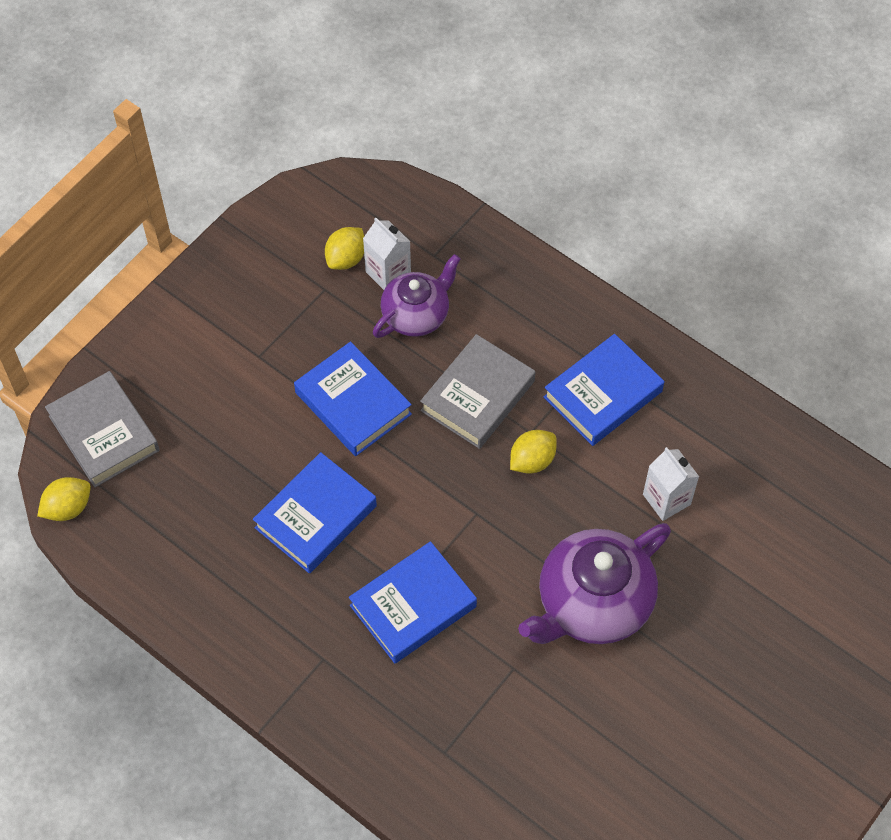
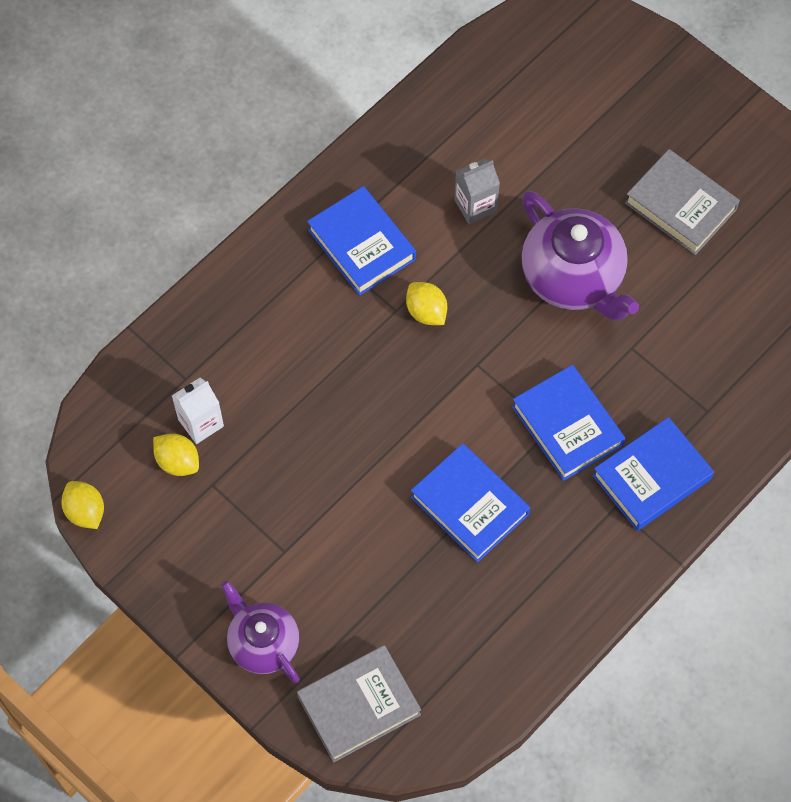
camera: 85 degrees left, 5 degrees up
yellow lemon [37,477,91,521] -> yellow lemon moved to [61,481,104,529]
blue book [294,341,412,456] -> blue book moved to [592,417,714,531]
purple teapot [373,254,461,338] -> purple teapot moved to [221,581,300,683]
grey book [420,334,535,449] -> grey book moved to [625,149,740,255]
white carton [643,447,699,521] -> grey carton [454,158,500,225]

